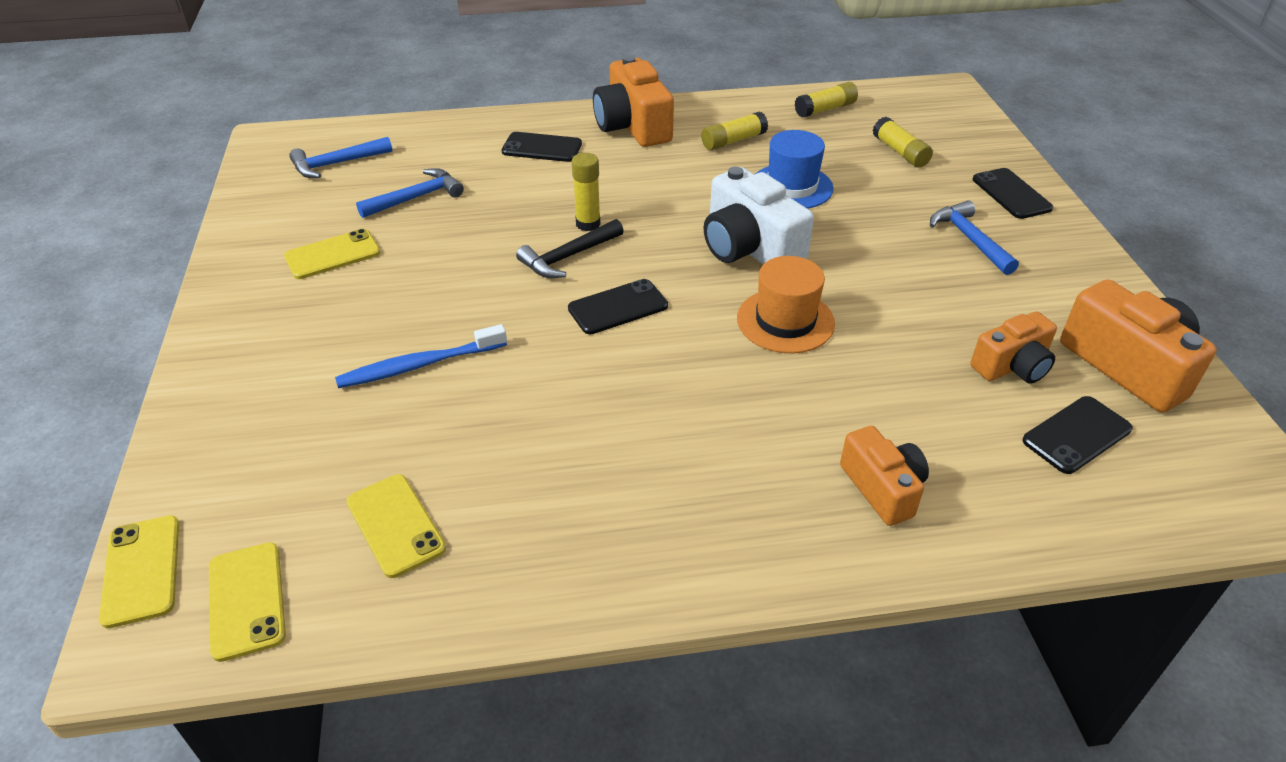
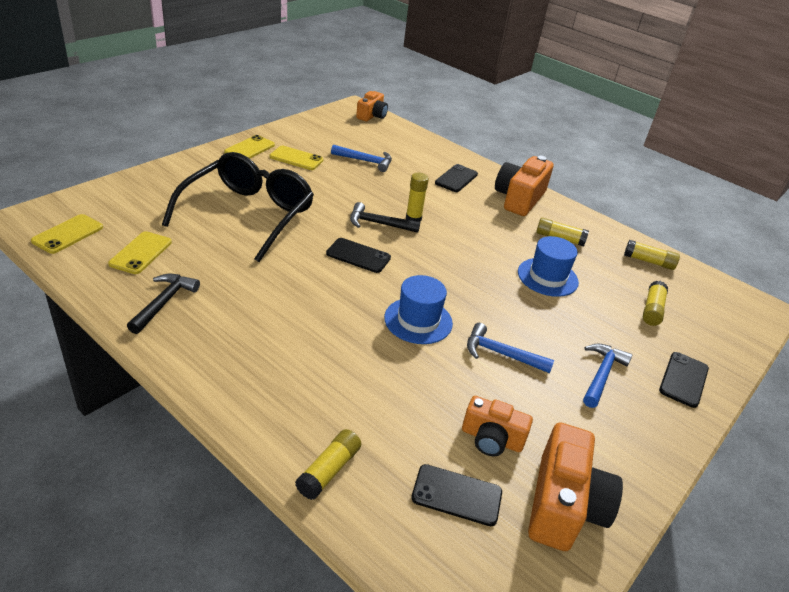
camera: 45 degrees right, 5 degrees down
yellow phone [99,515,179,628] -> yellow phone moved to [224,135,275,159]
blue hammer [289,137,393,178] -> blue hammer moved to [467,323,554,373]
blue toothbrush [335,324,507,388] -> black glasses [162,152,314,262]
black phone [502,132,582,162] -> black phone turned 60 degrees clockwise [435,164,478,192]
white camera [704,167,814,264] -> none
orange hat [737,256,835,353] -> blue hat [384,275,453,344]
orange camera [840,426,929,526] -> orange camera moved to [356,91,388,121]
none -> black hammer [127,274,200,334]
none -> yellow glue stick [295,429,361,500]

